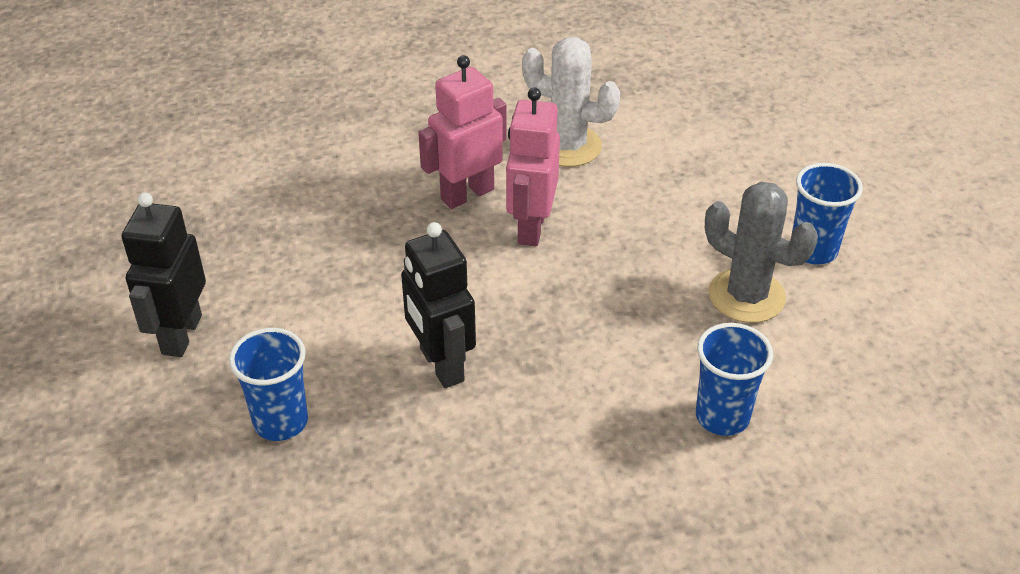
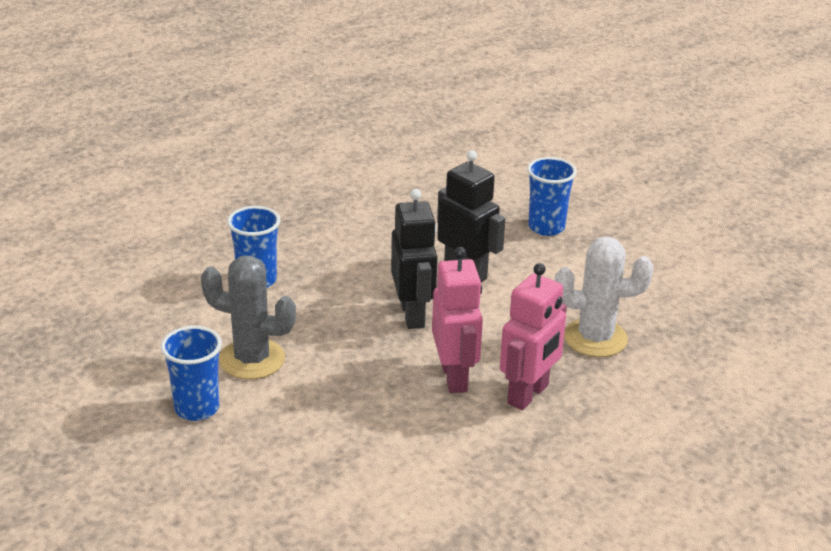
camera: 160 degrees right, 10 degrees down
black robot [122,192,206,357] -> black robot moved to [391,189,438,329]
white cactus [522,37,620,167] -> white cactus moved to [555,236,653,357]

